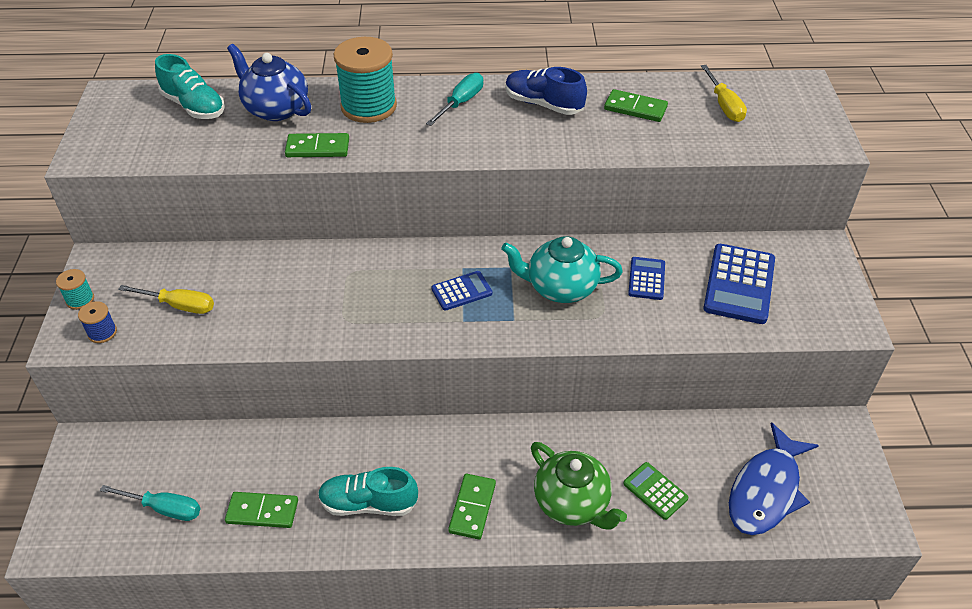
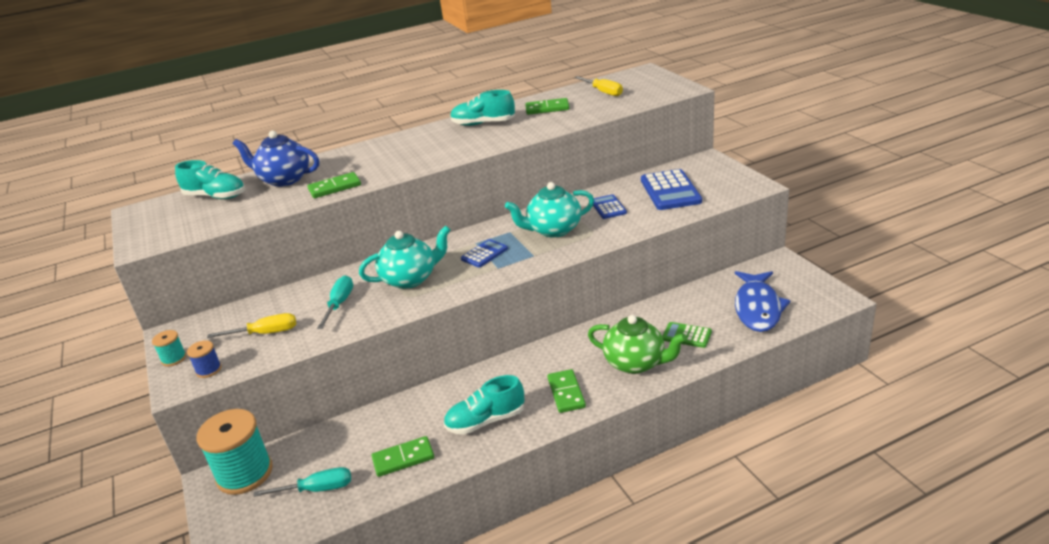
camera: 20 degrees left, 15 degrees down
turquoise spool [334,37,397,123] -> turquoise spool moved to [197,409,273,495]
turquoise screwdriver [426,73,483,126] -> turquoise screwdriver moved to [317,276,353,329]
blue shoe [505,67,587,115] -> turquoise shoe [450,90,515,126]
none -> turquoise teapot [359,226,450,289]

